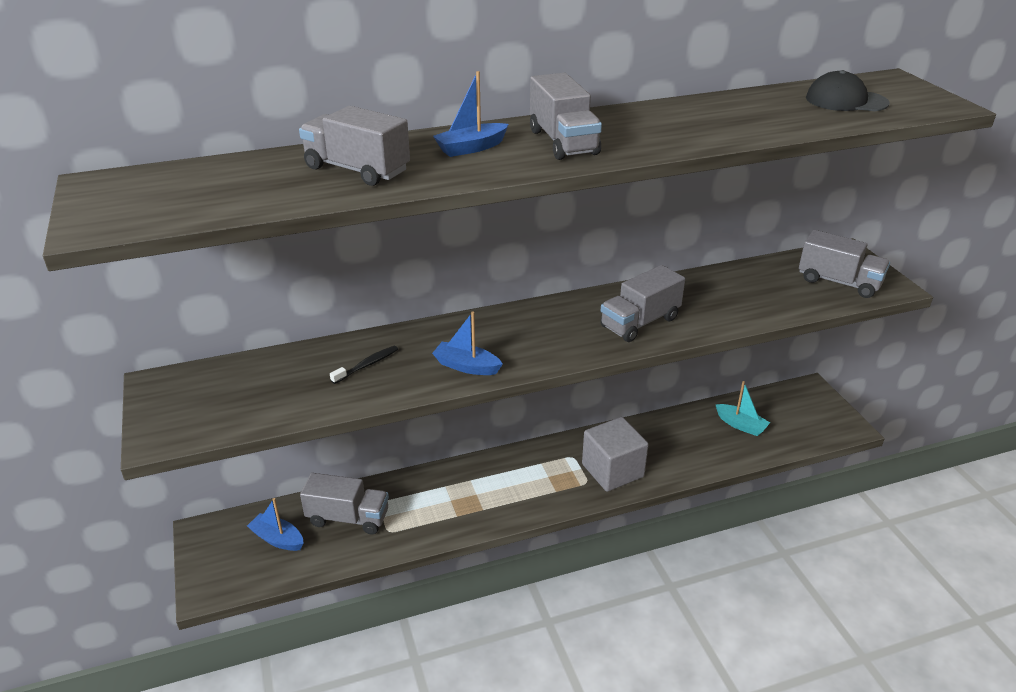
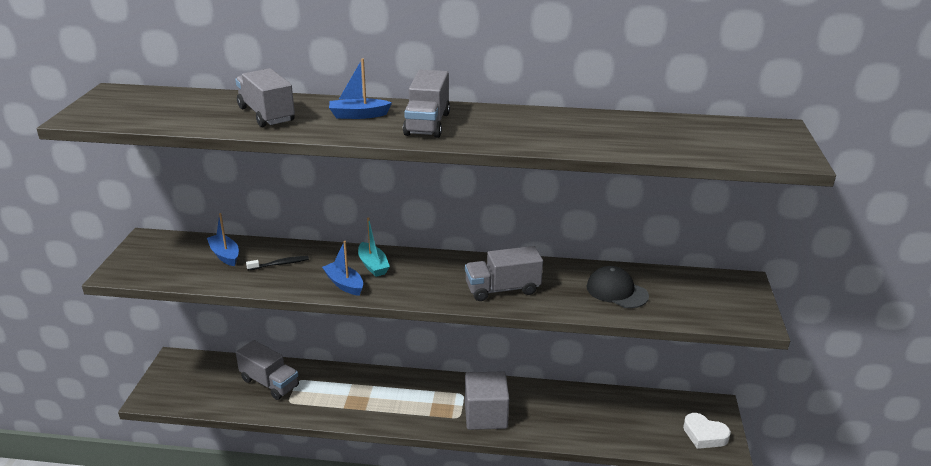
camera: 25 degrees right, 5 degrees down
blue boat [247,498,304,551] -> blue boat moved to [207,213,239,266]
turquoise boat [715,381,770,436] -> turquoise boat moved to [358,217,390,277]
grey truck [799,230,890,298] -> none
black cap [806,70,890,111] -> black cap moved to [587,266,649,308]
none -> white heart [683,413,731,449]

